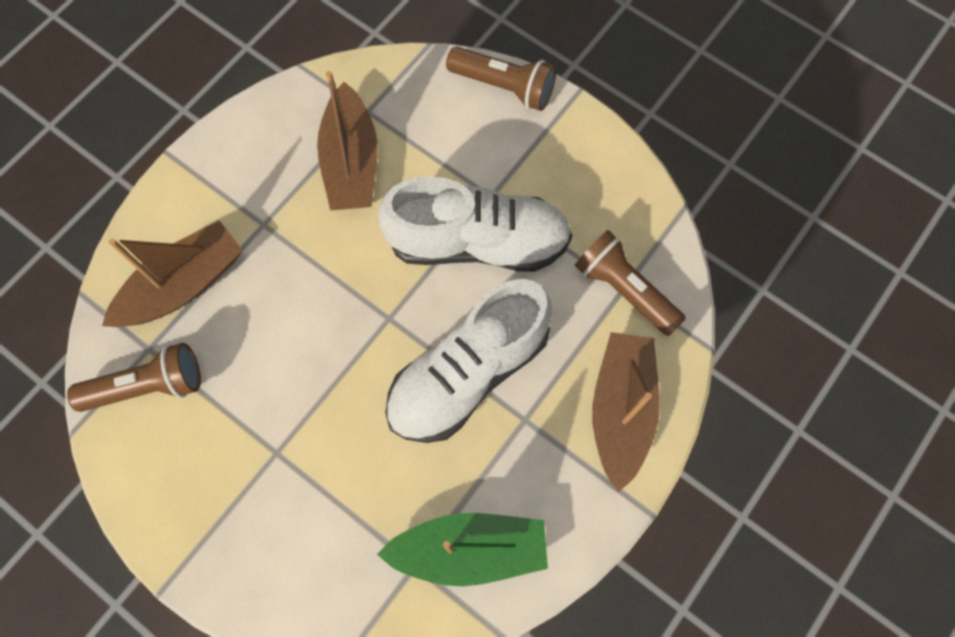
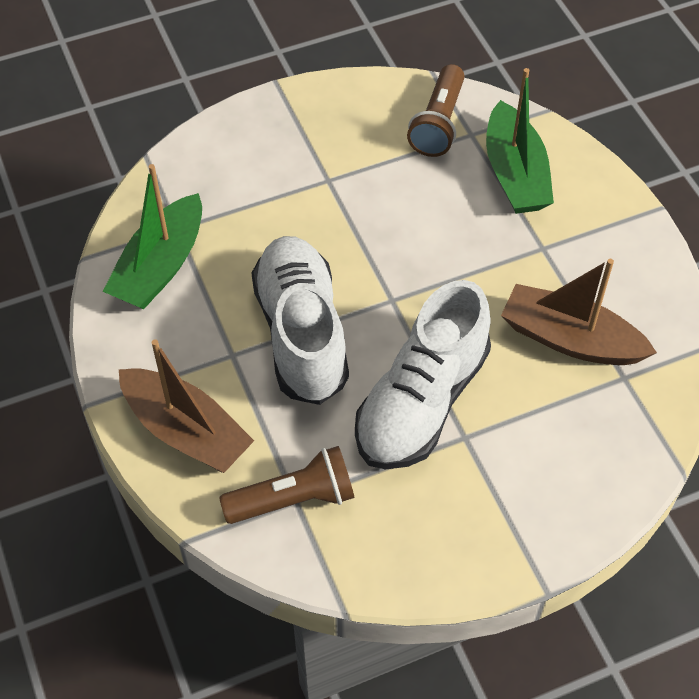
camera: 120 degrees right, 15 degrees down
brown boat [102,221,243,327] -> green boat [486,68,554,214]
brown flashlight [446,46,556,111] -> none

